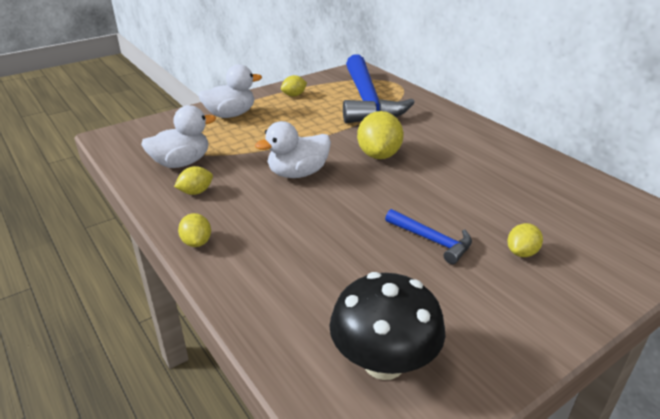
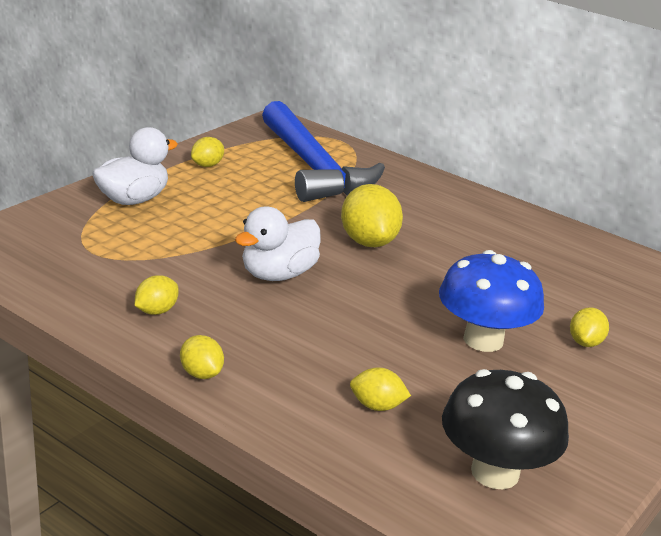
camera: 20 degrees left, 5 degrees down
white duck [141,105,216,168] -> none
blue hammer [385,209,472,264] -> blue mushroom [439,250,544,352]
none -> yellow lemon [350,367,411,411]

